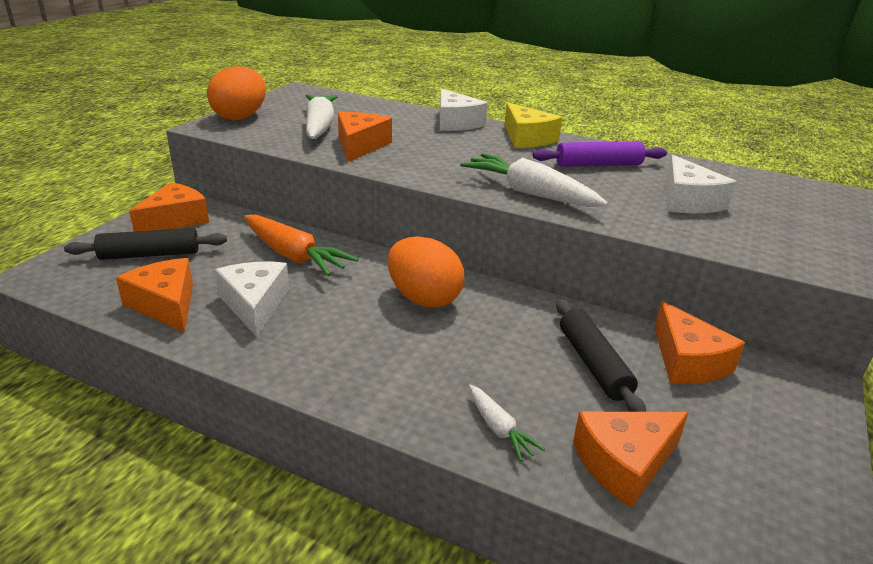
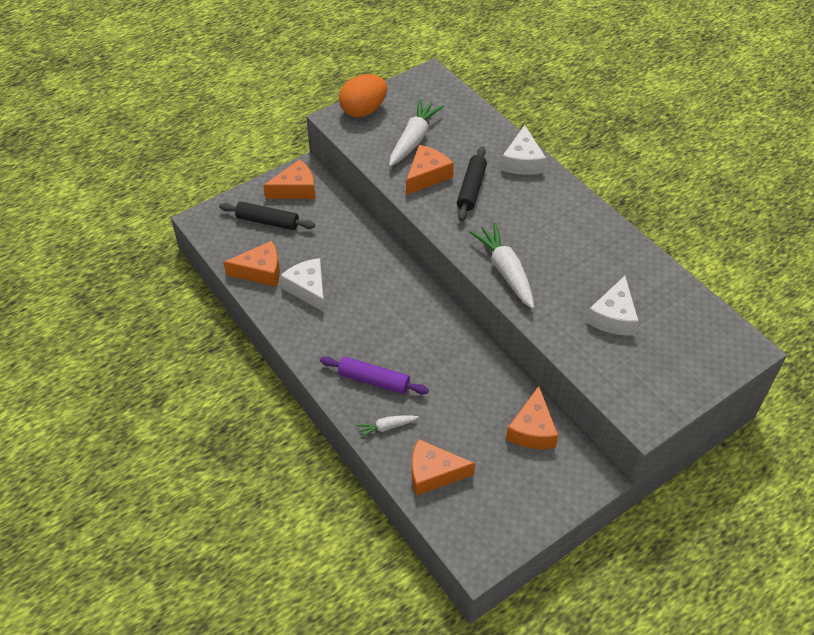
camera: 30 degrees right, 20 degrees up
orange cheese [116,258,193,333] -> orange cheese turned 90 degrees clockwise [223,241,280,287]
white cheese [215,262,289,337] -> white cheese turned 45 degrees counterclockwise [280,258,325,313]
orange carrot [244,214,359,276] -> none
orange egg [388,236,464,308] -> none
white carrot [469,385,545,461] -> white carrot turned 75 degrees clockwise [356,415,419,439]
yellow cheese [504,103,562,148] -> none
purple rolling pin [533,141,667,167] -> purple rolling pin moved to [320,356,429,394]
black rolling pin [556,299,646,412] -> black rolling pin moved to [457,146,487,221]

